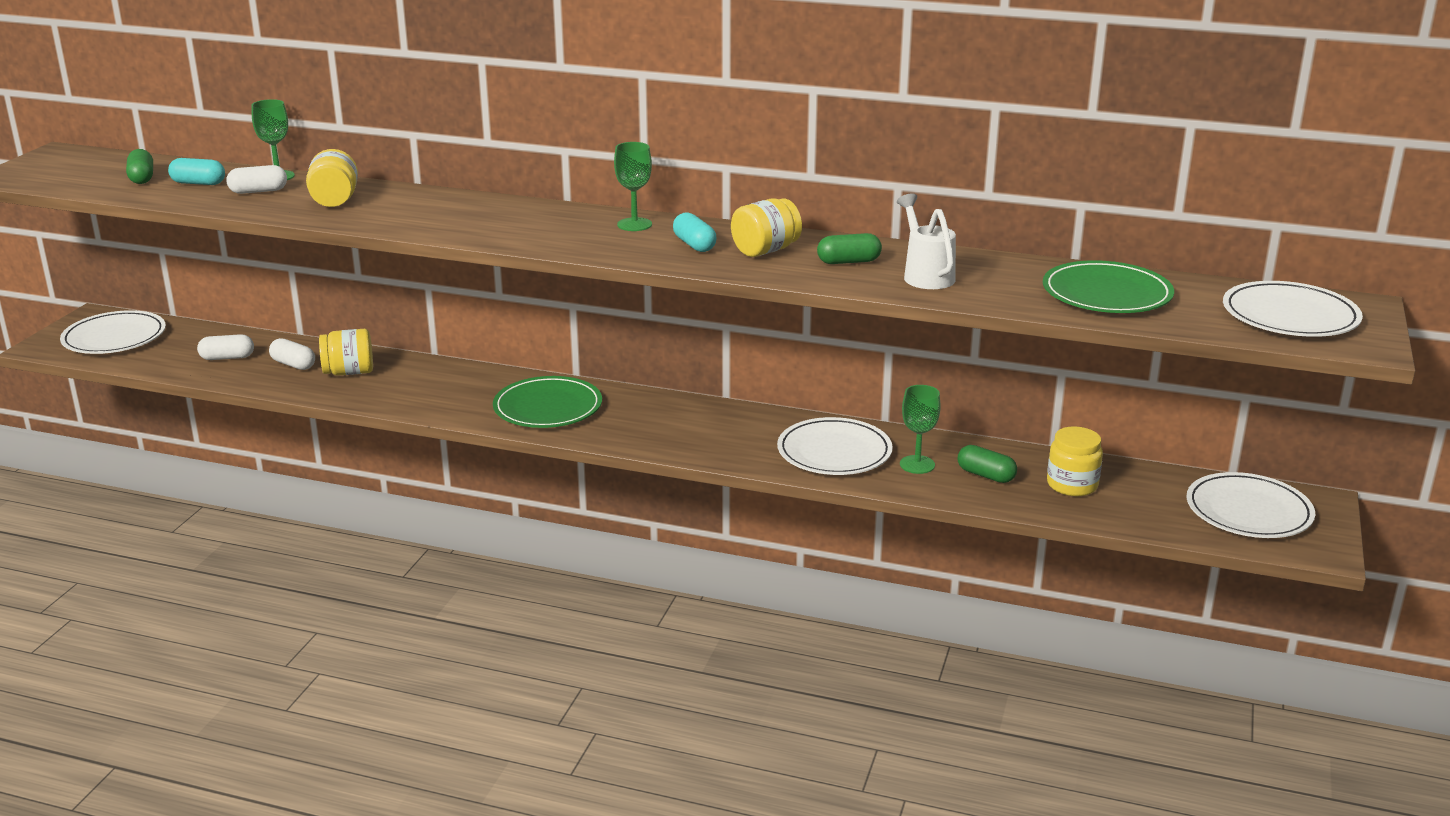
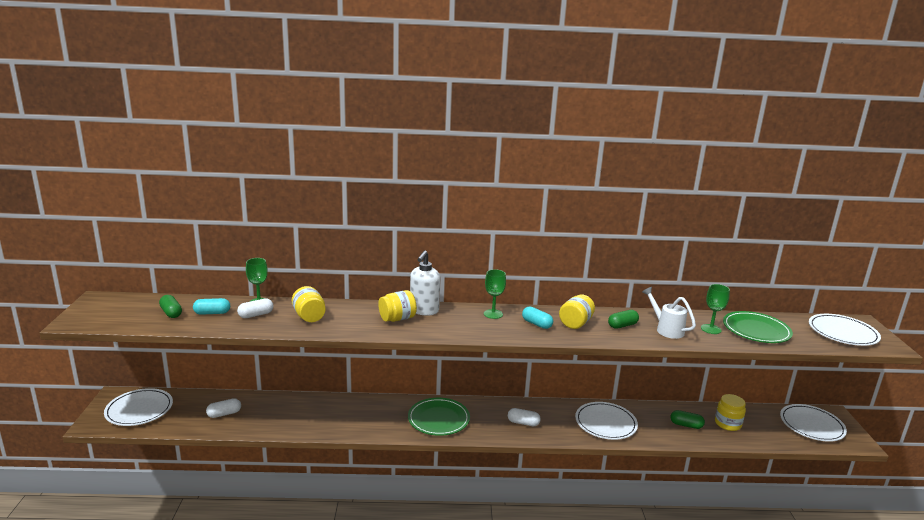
camera: 20 degrees left, 5 degrees down
white capsule [269,338,315,370] -> white capsule moved to [508,408,541,426]
yellow jar [319,329,373,376] -> yellow jar moved to [378,290,417,322]
green goblet [900,385,941,474] -> green goblet moved to [701,284,730,334]
none -> white soap dispenser [410,251,440,316]

